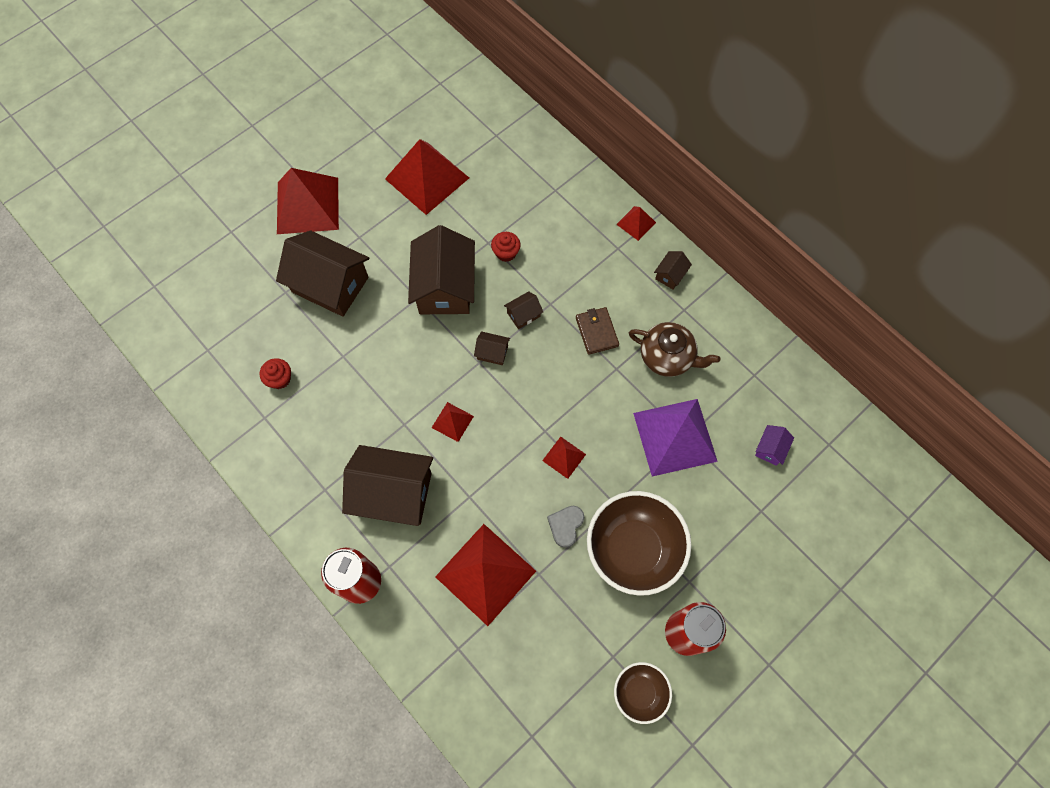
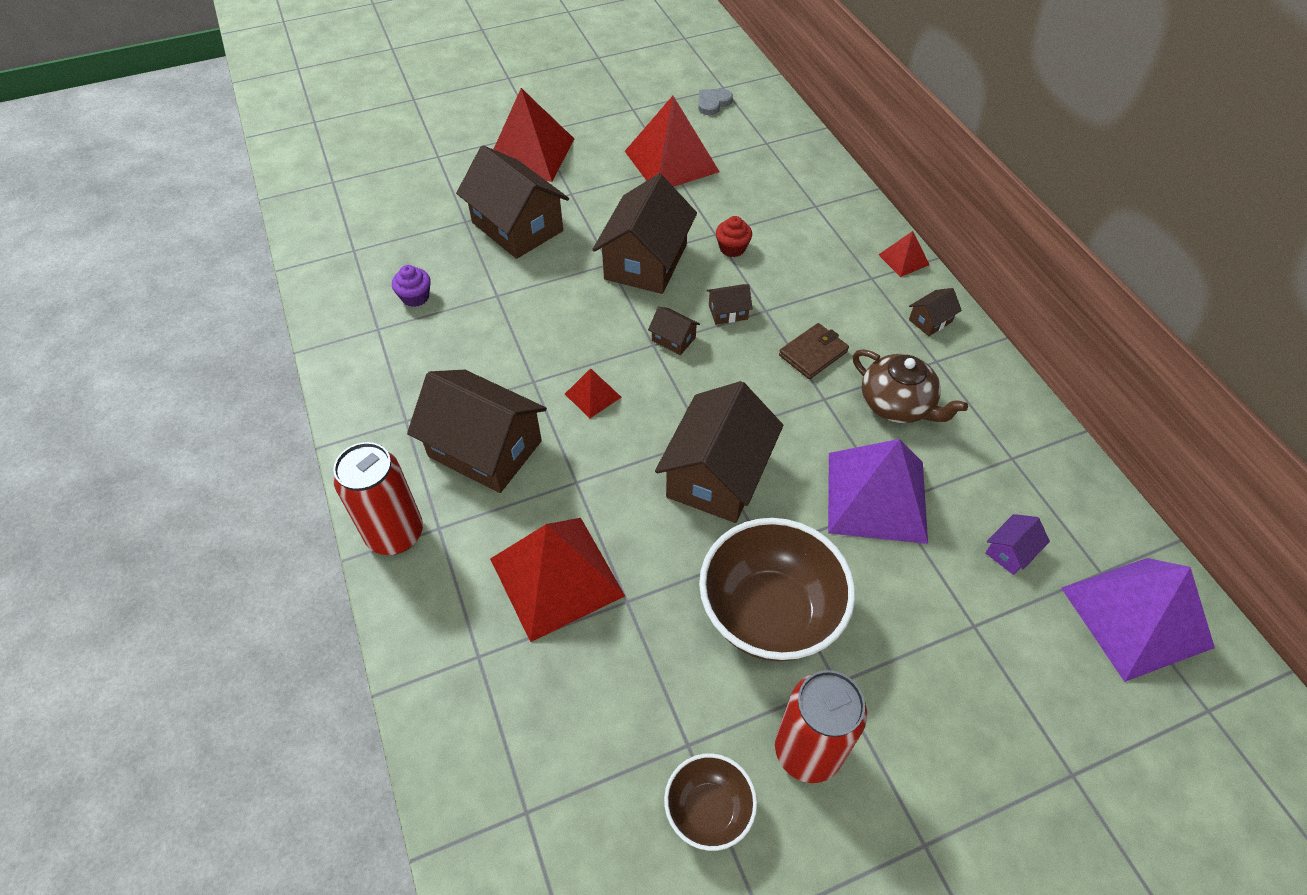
camera: 20 degrees right, 15 degrees down
red cupcake [260,358,291,389] -> purple cupcake [392,265,431,307]
red pyramid [542,437,586,479] -> brown house [655,381,783,523]
grey heart [547,506,584,548] -> grey heart moved to [698,89,733,115]
brown wallet [576,307,619,355] -> brown wallet turned 45 degrees clockwise [779,323,849,379]
none -> purple pyramid [1061,558,1215,682]

